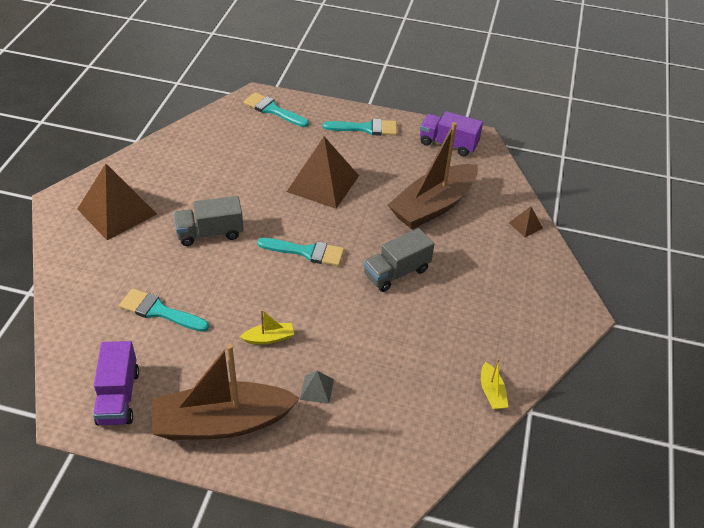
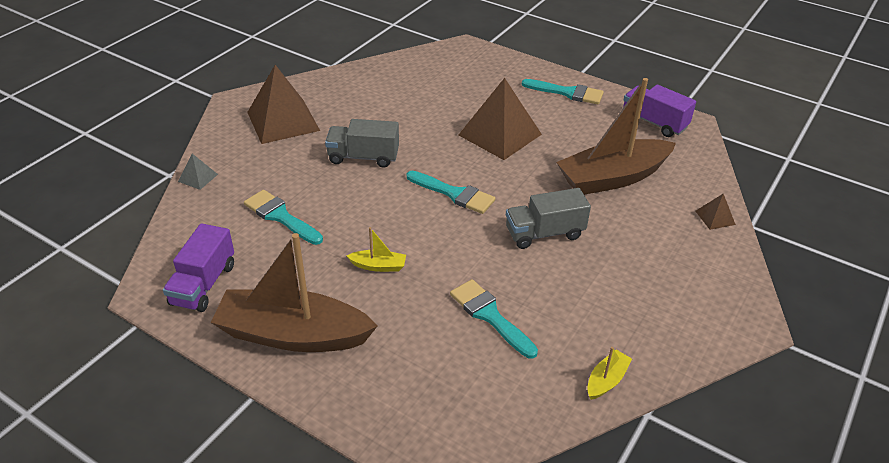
camera: 20 degrees right, 5 degrees down
turquoise brush [243,92,309,127] -> turquoise brush moved to [450,279,538,359]
grey pyramid [300,371,334,404] -> grey pyramid moved to [178,154,218,190]
yellow boat [481,358,508,410] -> yellow boat turned 150 degrees counterclockwise [587,347,632,400]

